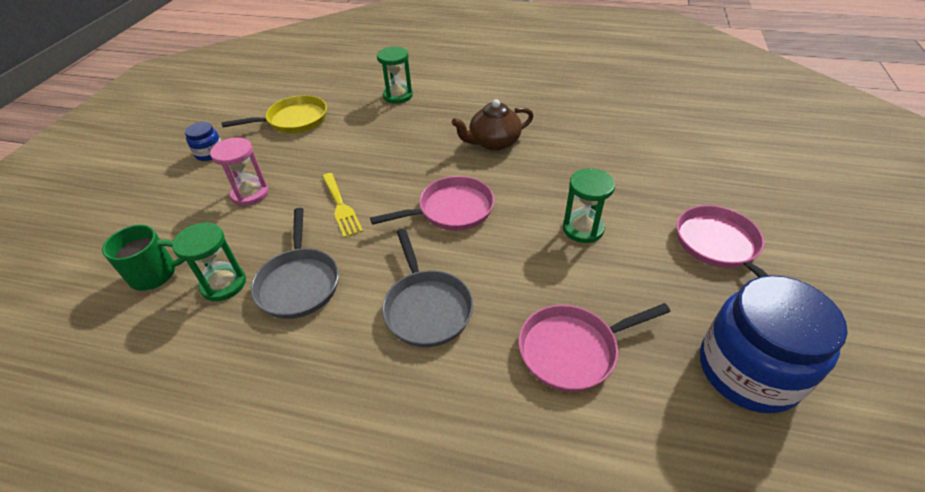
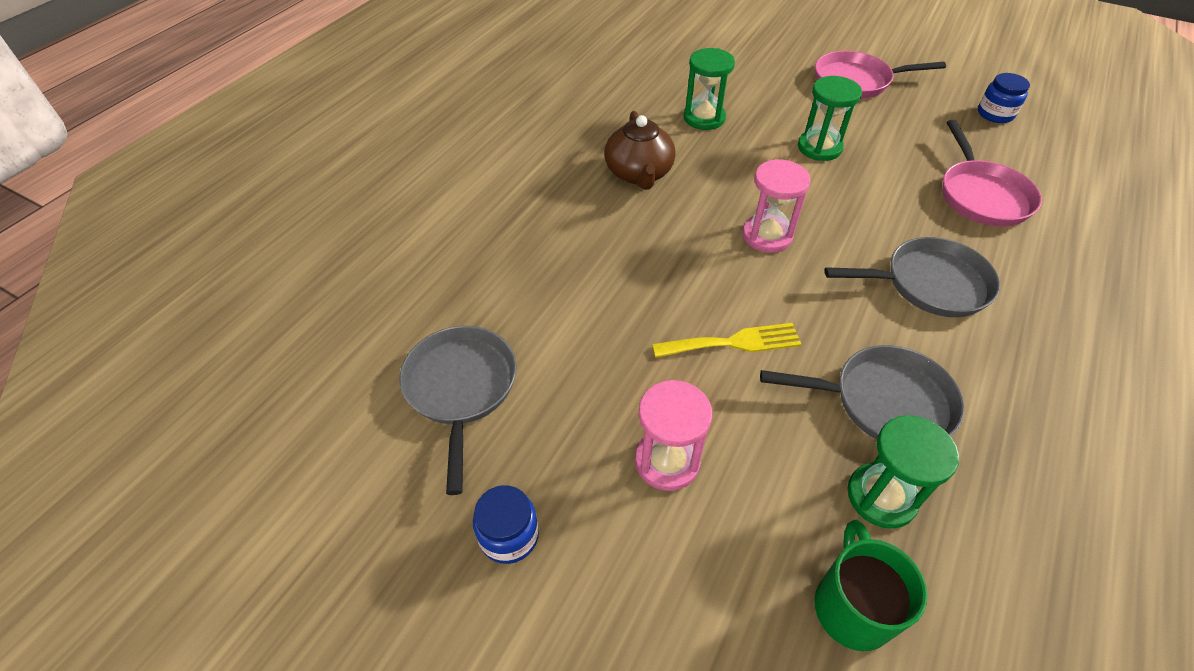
camera: 75 degrees left, 5 degrees up
yellow pan [221,95,327,133] -> grey pan [399,326,517,495]
pink pan [370,176,494,231] -> pink hourglass [742,159,811,253]
green hourglass [377,47,413,104] -> green hourglass moved to [684,48,735,130]
blue jar [700,275,848,413] -> blue jar [978,73,1030,123], size x0.46

